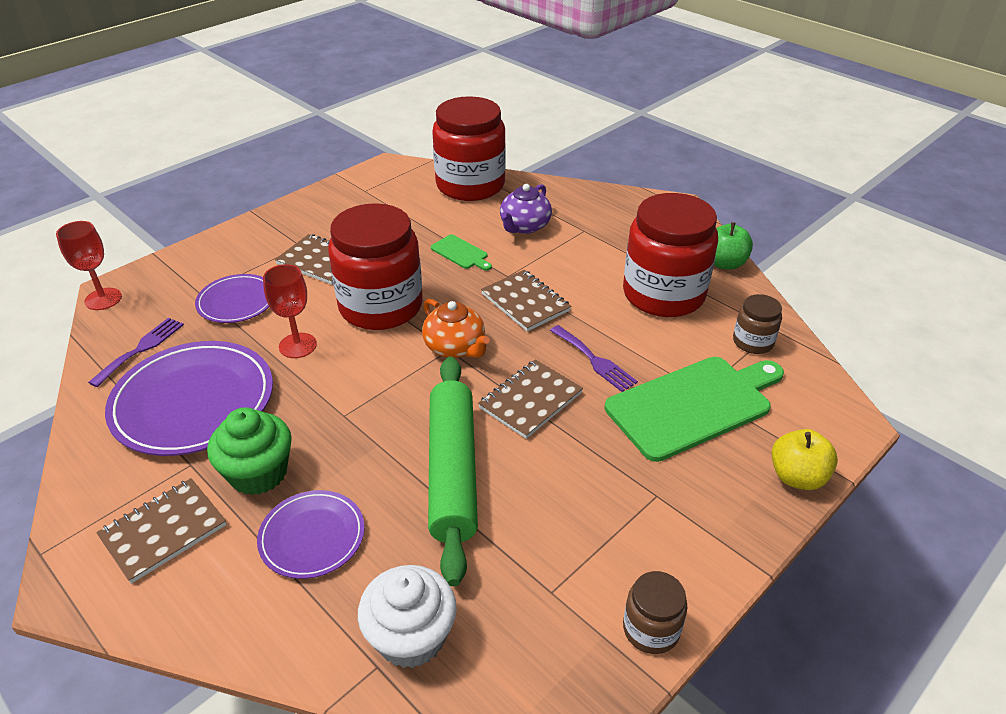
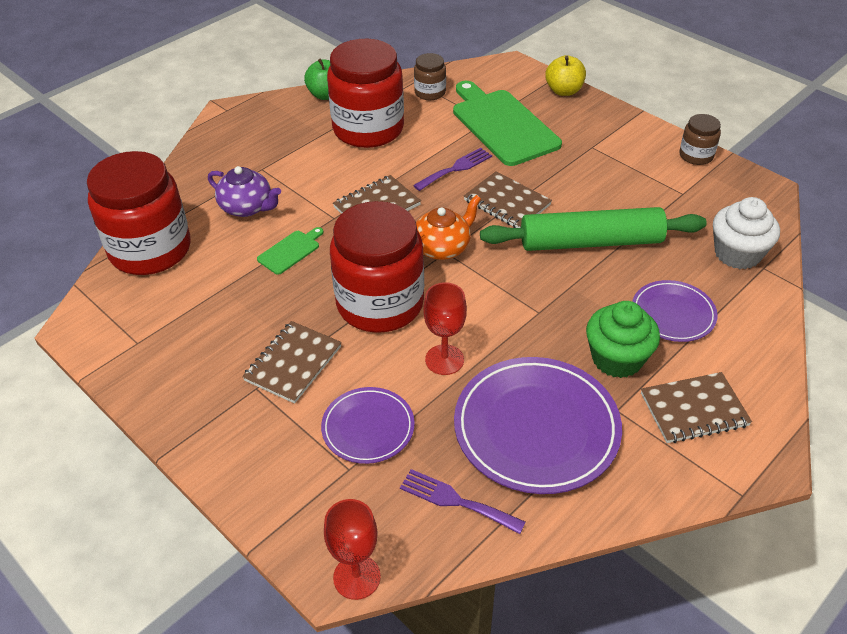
camera: 90 degrees left, 5 degrees up
brown notebook [96,478,227,584] -> brown notebook turned 60 degrees counterclockwise [641,372,752,443]

